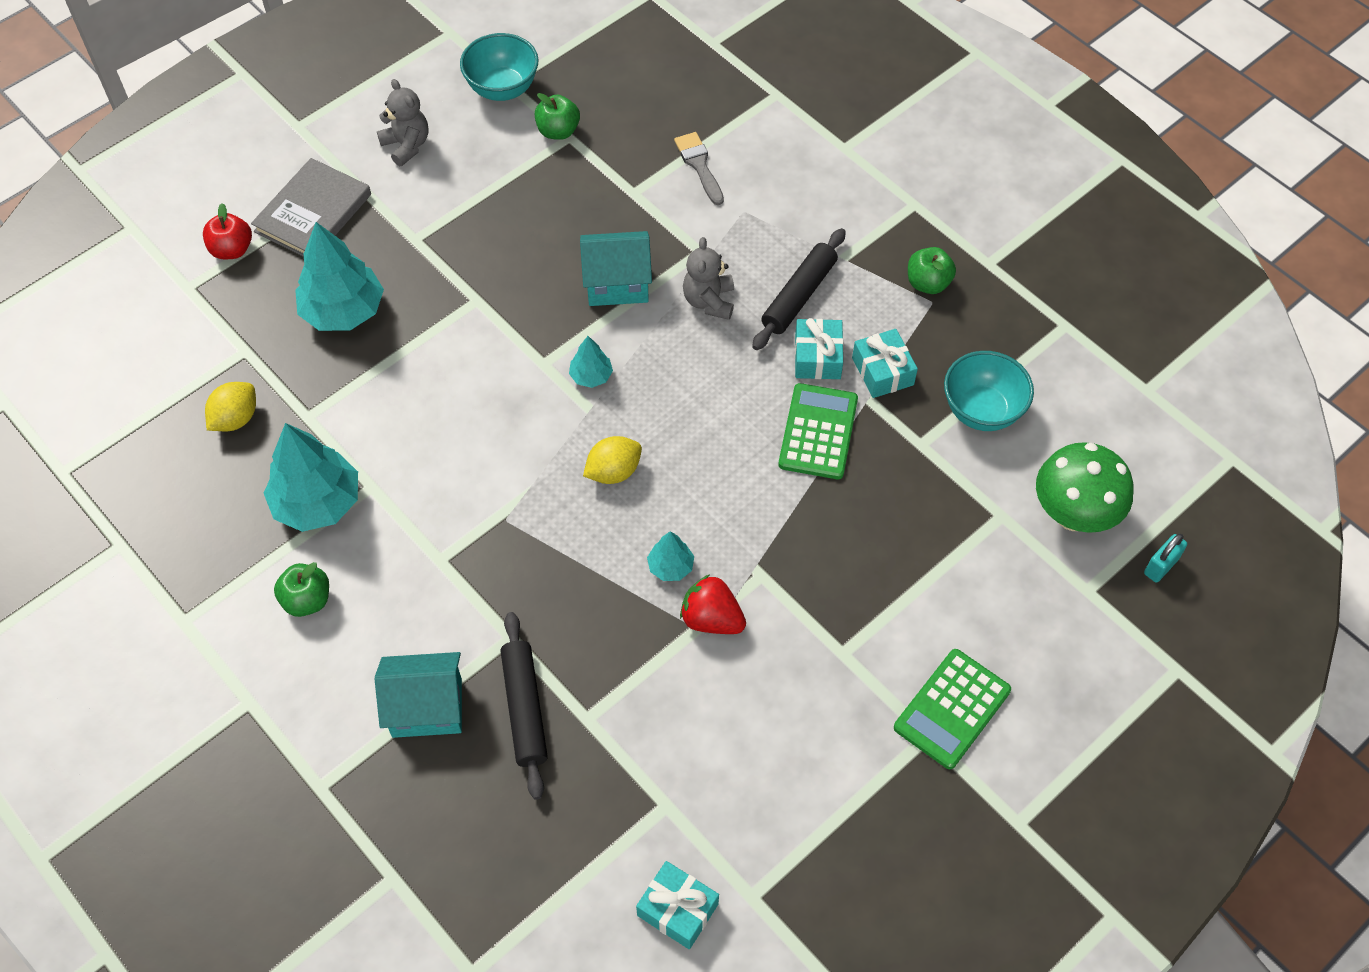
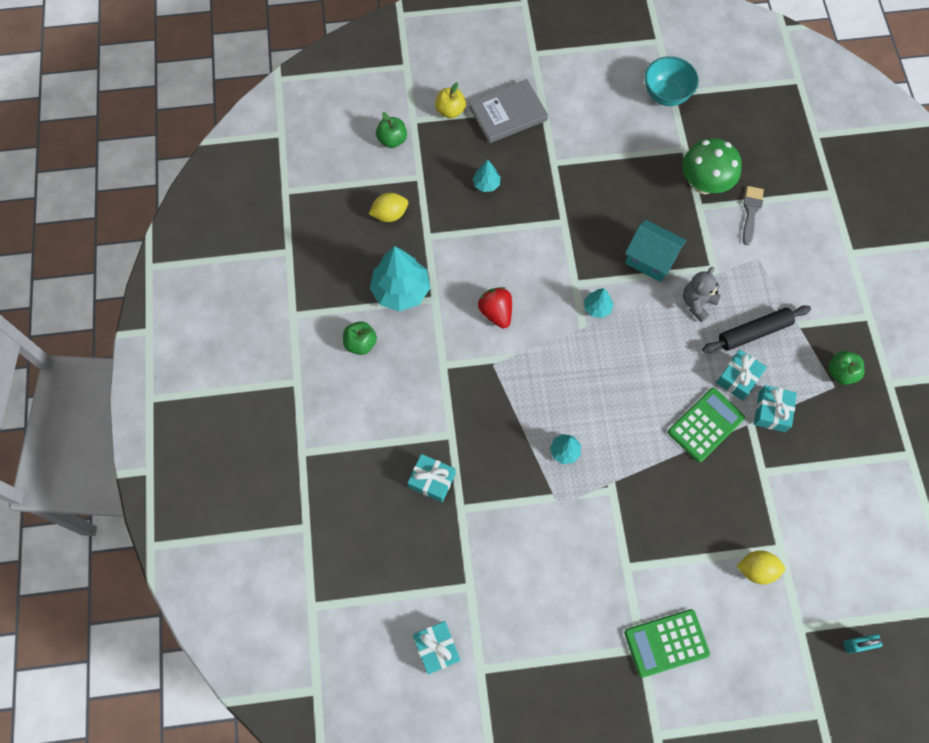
camera: 35 degrees right, 10 degrees up
red apple [203,203,252,259] -> yellow apple [435,82,466,119]
turquoise tree [295,222,384,331] -> turquoise tree [473,160,500,192], size x0.49
turquoise house [375,652,462,738] -> none
grey teddy bear [377,79,428,166] -> none
black rolling pin [500,612,548,800] -> turquoise gift [408,454,456,502]
green apple [535,93,580,140] -> green apple moved to [376,112,407,148]
yellow lemon [583,436,642,484] -> yellow lemon moved to [737,550,785,585]
red strawberry [680,574,746,634] -> red strawberry moved to [478,287,512,328]
turquoise bowl [944,351,1034,431] -> none
green mushroom [1036,442,1133,533] -> green mushroom moved to [682,138,742,194]

